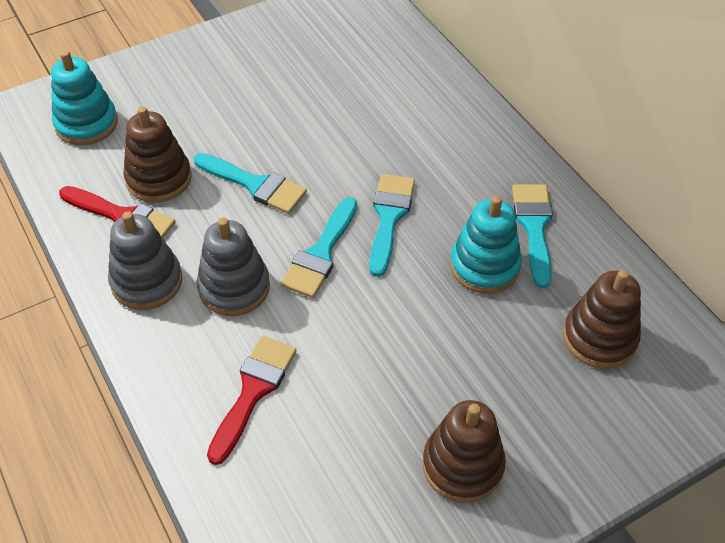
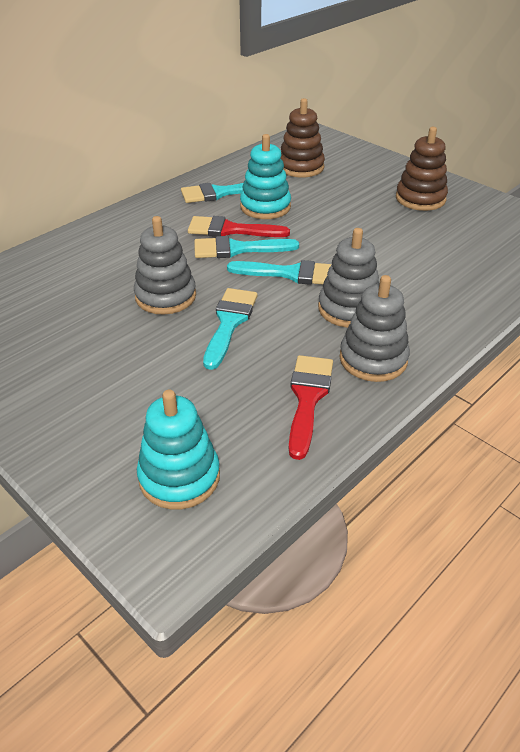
camera: 105 degrees left, 10 degrees down
brown stacking toy [123,106,192,203] -> none
red brush [207,336,297,465] -> red brush moved to [188,216,290,237]
none -> grey stacking toy [134,216,196,315]

